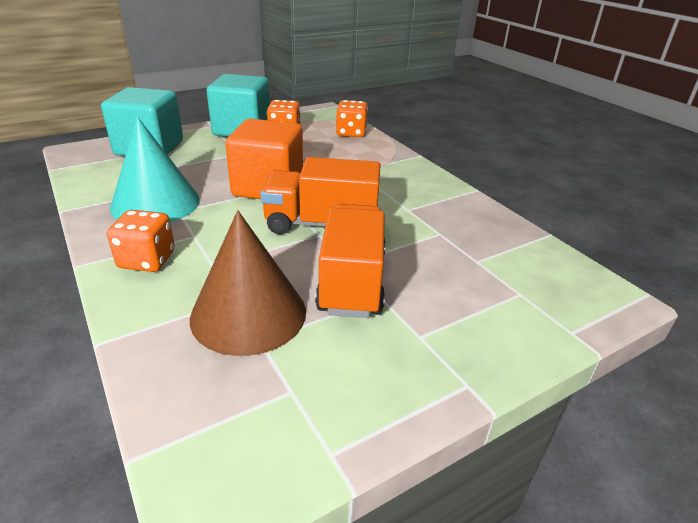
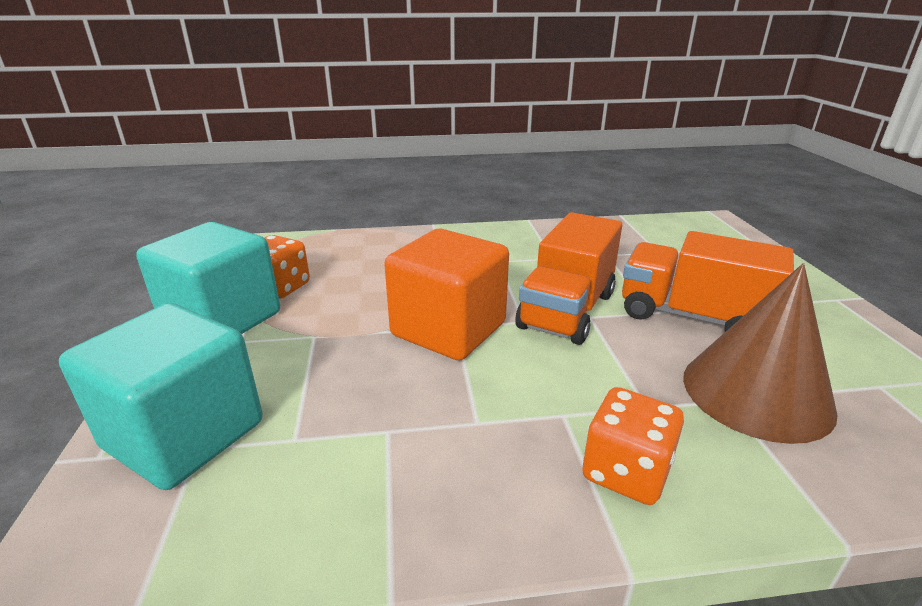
camera: 65 degrees left, 5 degrees down
turquoise cone [110,117,200,222] -> none
orange dice [336,100,368,137] -> none

